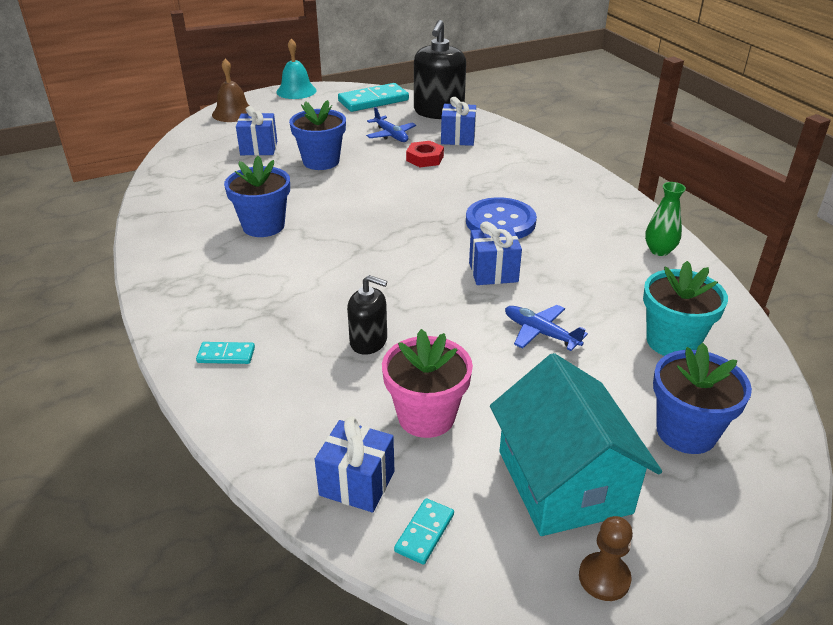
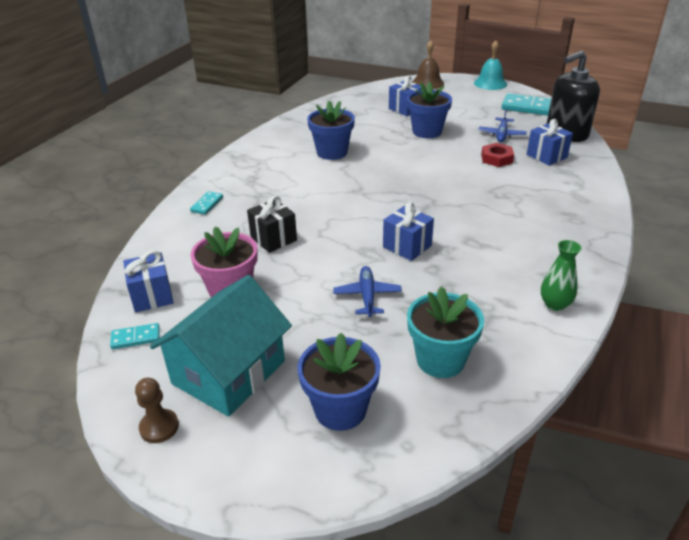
camera: 50 degrees right, 0 degrees up
turquoise domino [196,342,255,364] -> turquoise domino turned 60 degrees clockwise [190,191,223,215]
black soap dispenser [347,275,387,355] -> black gift [247,196,297,253]
blue button [466,197,537,239] -> none

